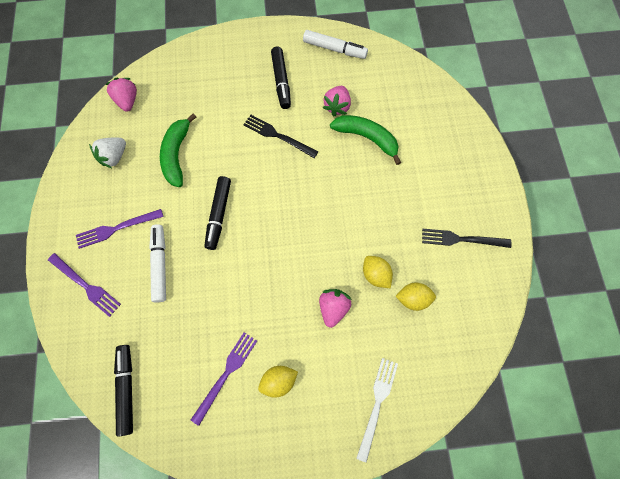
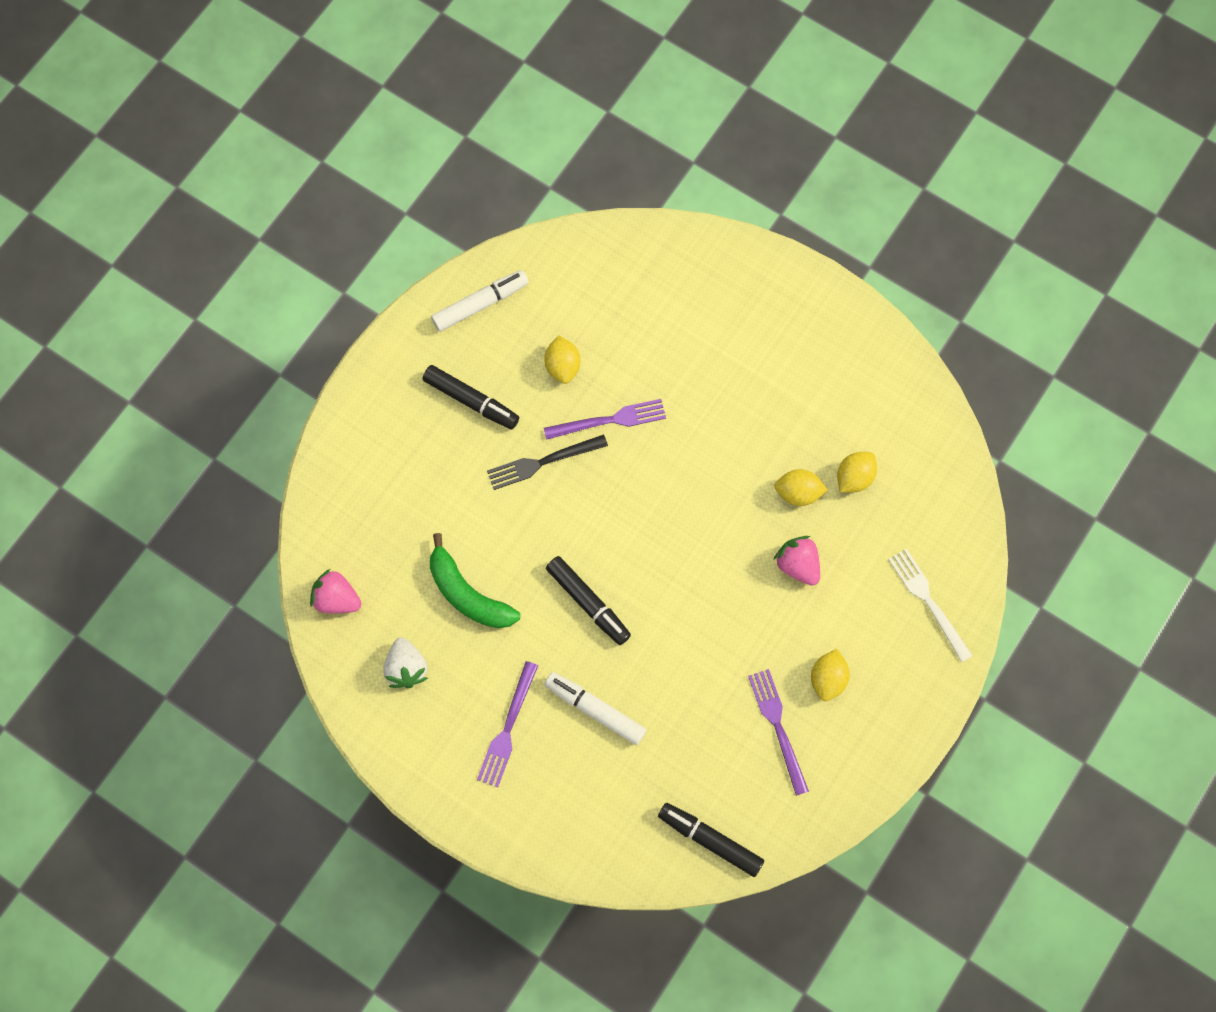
camera: 50 degrees left, 0 degrees up
purple fork [48,253,121,317] -> purple fork moved to [544,399,666,440]
pink strawberry [323,86,351,117] -> yellow lemon [544,335,580,384]
green banana [330,115,401,165] -> none
black fork [422,229,512,248] -> none

